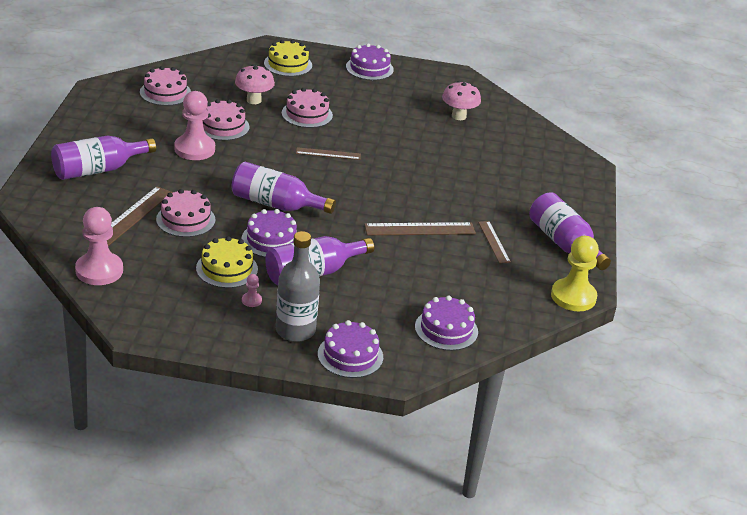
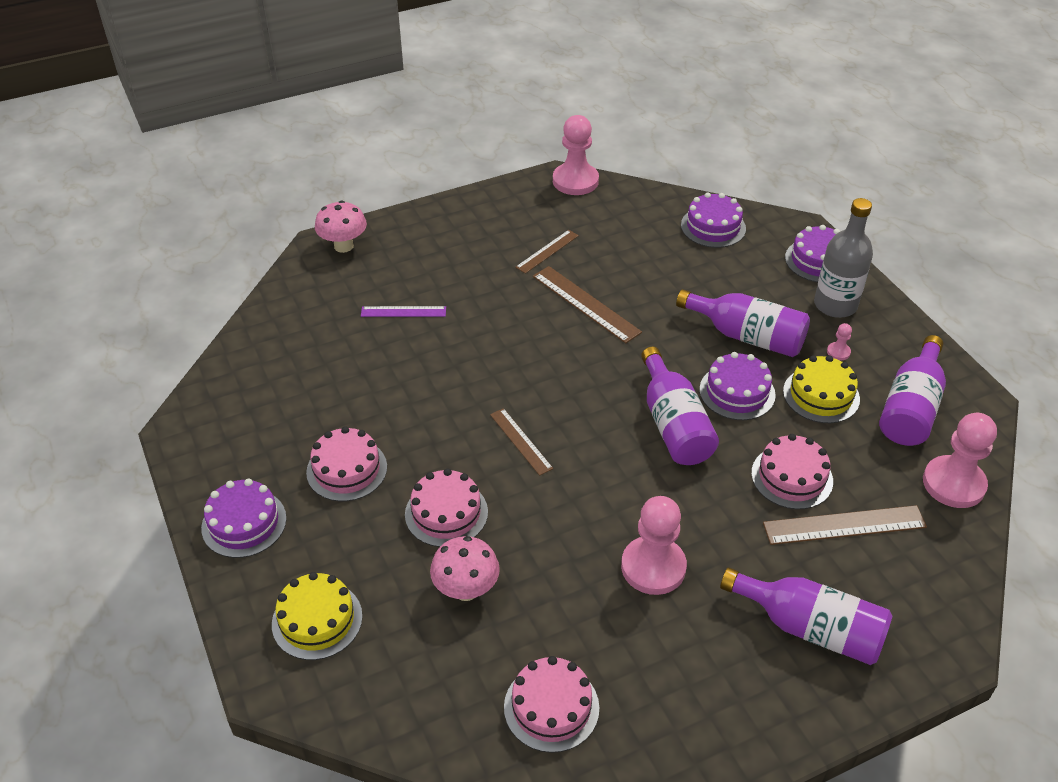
camera: 120 degrees left, 10 degrees up
pink cake [202,99,250,141] -> pink cake moved to [306,426,387,502]
pink mushroom [442,81,481,120] -> pink mushroom moved to [315,201,367,253]
purple bottle [529,192,611,270] -> purple bottle moved to [879,335,946,446]
yellow pawn [551,236,599,311] -> pink pawn [553,115,599,195]
none -> purple ruler [361,306,446,317]

